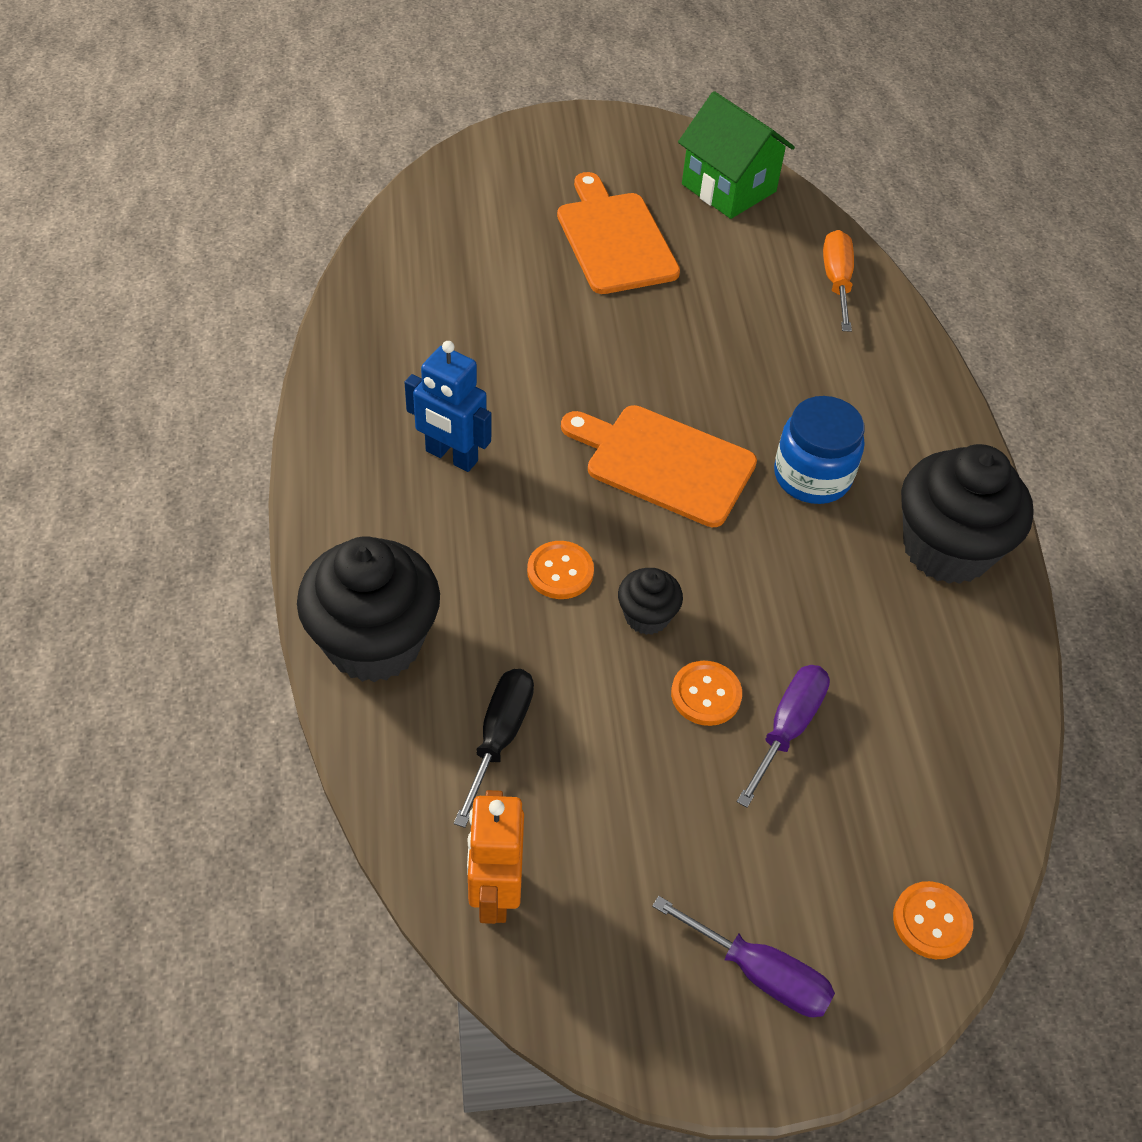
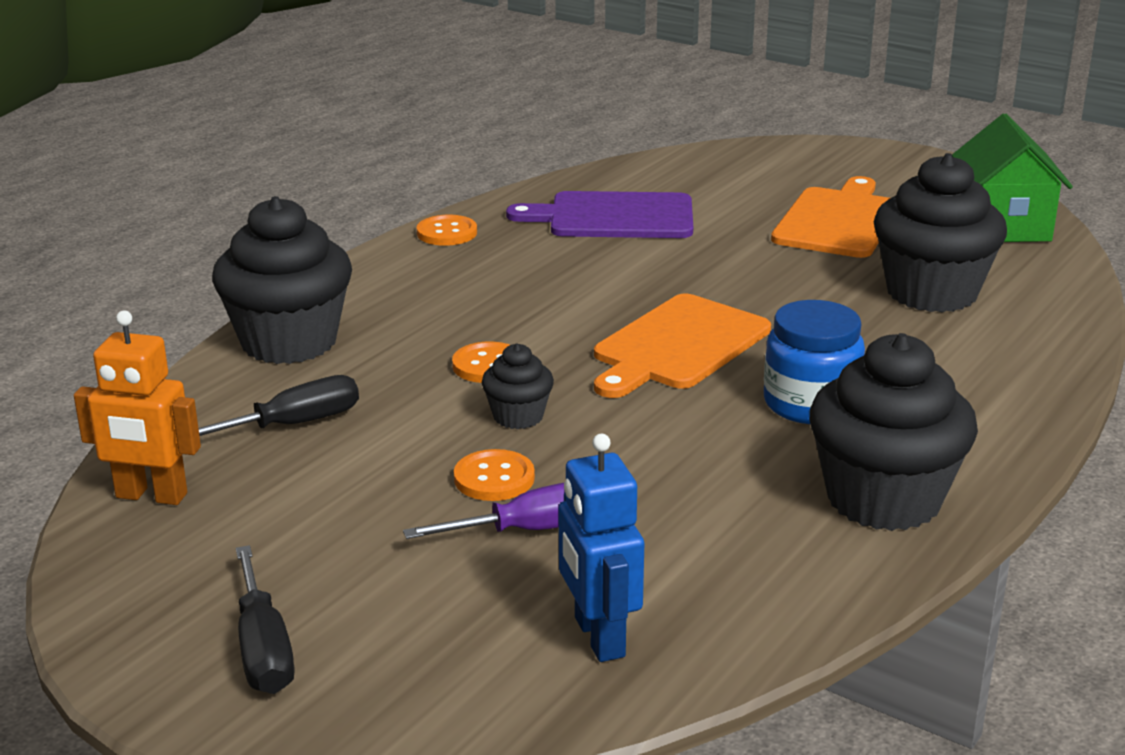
camera: 45 degrees right, 25 degrees down
blue robot [405,341,491,472] -> blue robot moved to [559,434,644,662]
orange robot [467,790,524,924] -> orange robot turned 120 degrees counterclockwise [74,311,201,505]
orange cutting board [561,405,757,527] -> orange cutting board turned 120 degrees counterclockwise [594,294,771,398]
purple screwdriver [652,896,835,1017] -> black screwdriver [236,545,295,694]
orange screwdriver [823,230,854,332] -> none
orange button [893,881,973,959] -> orange button moved to [417,215,477,246]
none -> purple cutting board [506,191,693,238]
none -> black cupcake [874,153,1007,313]

